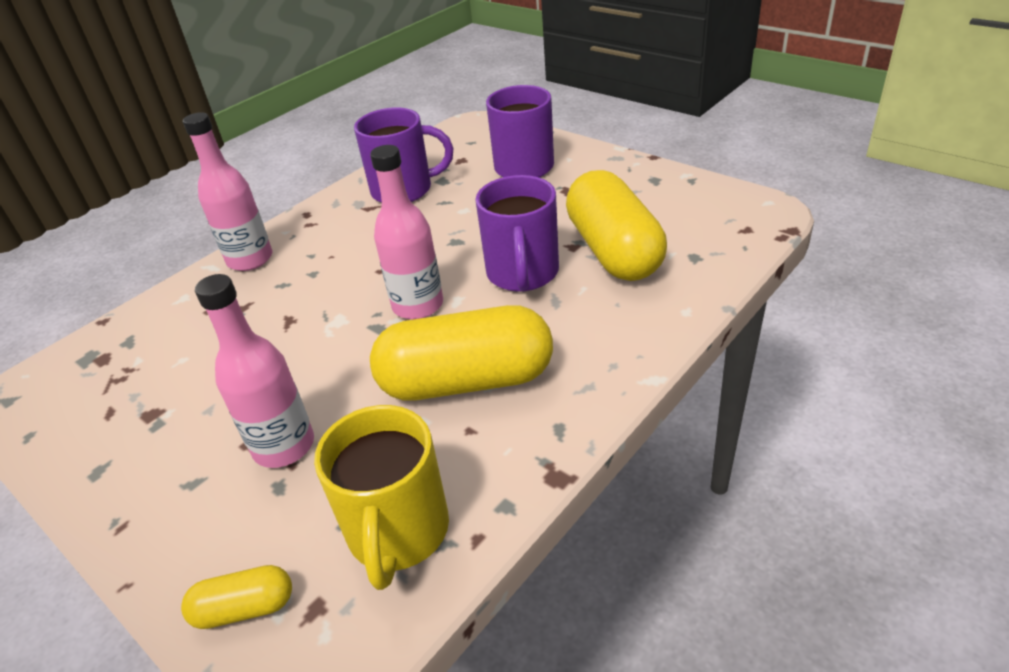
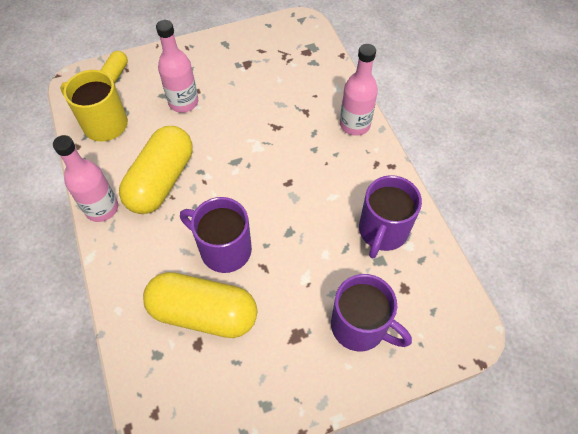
camera: 115 degrees right, 20 degrees up
pink bottle [370,145,443,319] -> pink bottle moved to [53,135,118,222]

